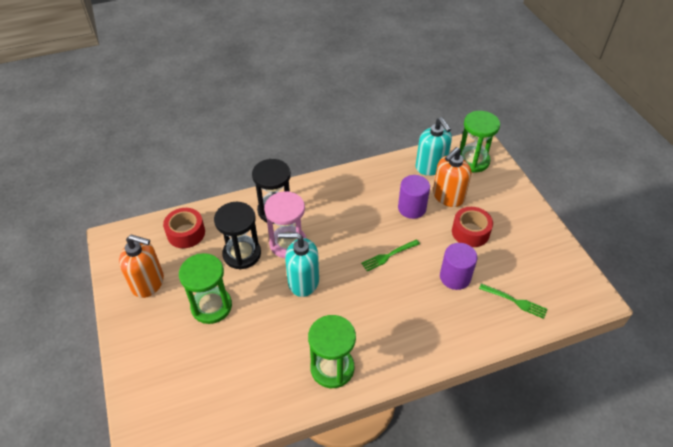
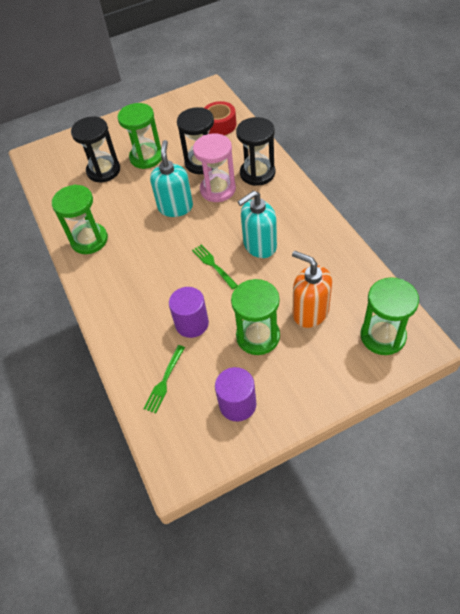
camera: 90 degrees right, 5 degrees up
orange soap dispenser [119,235,164,298] -> none
purple cylinder [398,175,430,219] -> purple cylinder moved to [215,367,256,421]
turquoise soap dispenser [415,117,452,176] -> turquoise soap dispenser moved to [237,190,277,258]
red tape [452,207,493,247] -> green hourglass [231,279,280,355]
none -> black hourglass [71,116,120,183]

